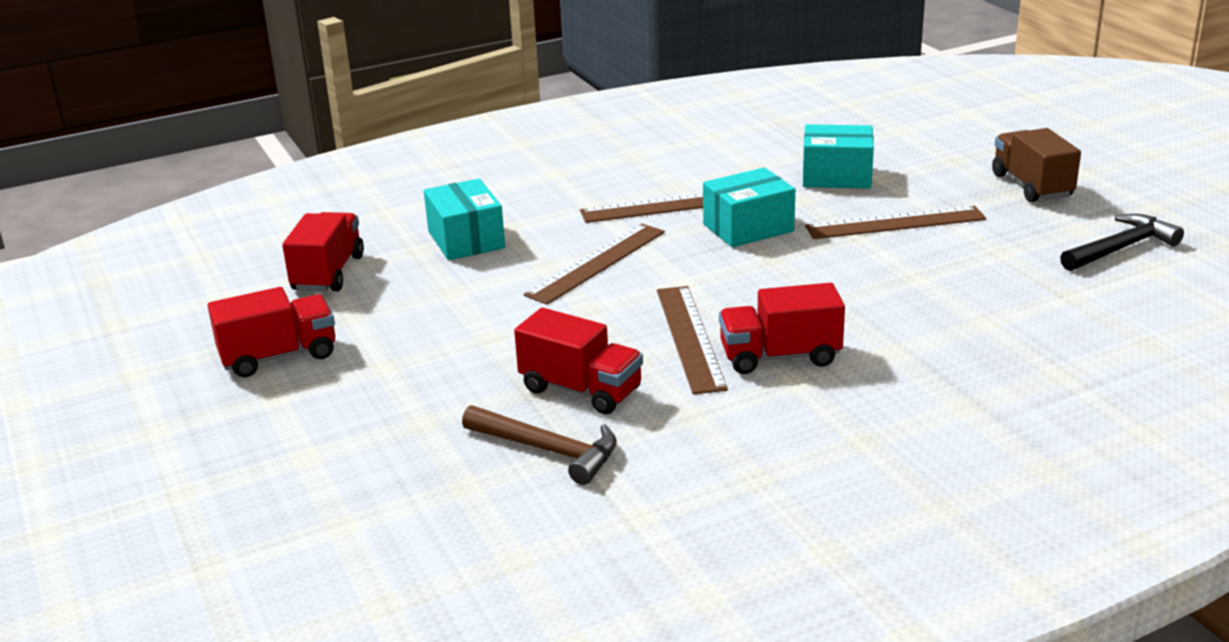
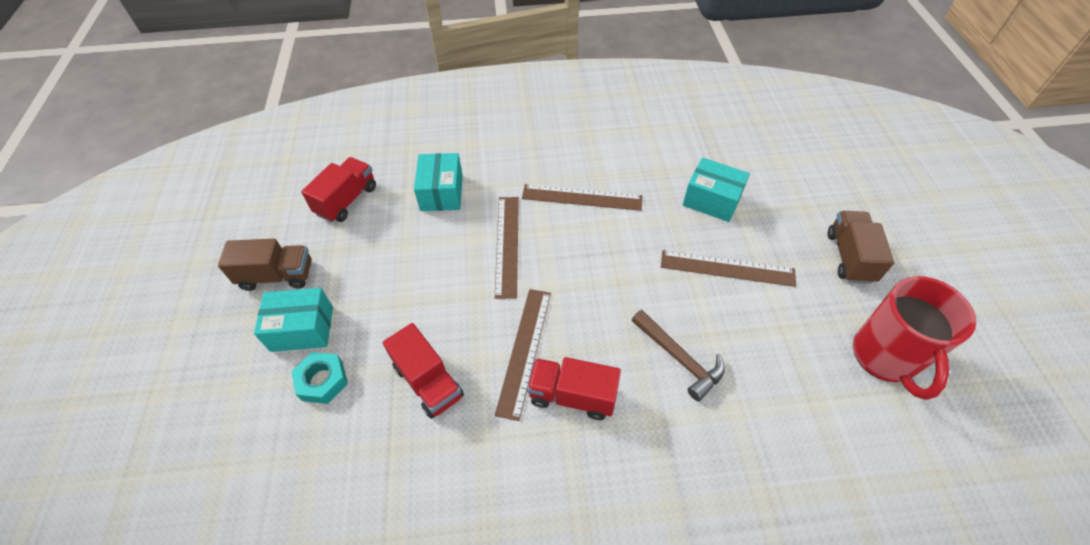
camera: 20 degrees right, 25 degrees up
red truck [208,287,335,377] -> brown truck [218,239,312,291]
brown hammer [462,405,617,485] -> brown hammer moved to [632,310,725,401]
brown ruler [524,224,665,305] -> brown ruler turned 60 degrees counterclockwise [495,197,519,299]
turquoise box [703,167,795,247] -> turquoise box moved to [254,288,333,352]
black hammer [1060,214,1184,271] -> red mug [853,276,976,400]
none -> turquoise nut [291,352,348,404]

